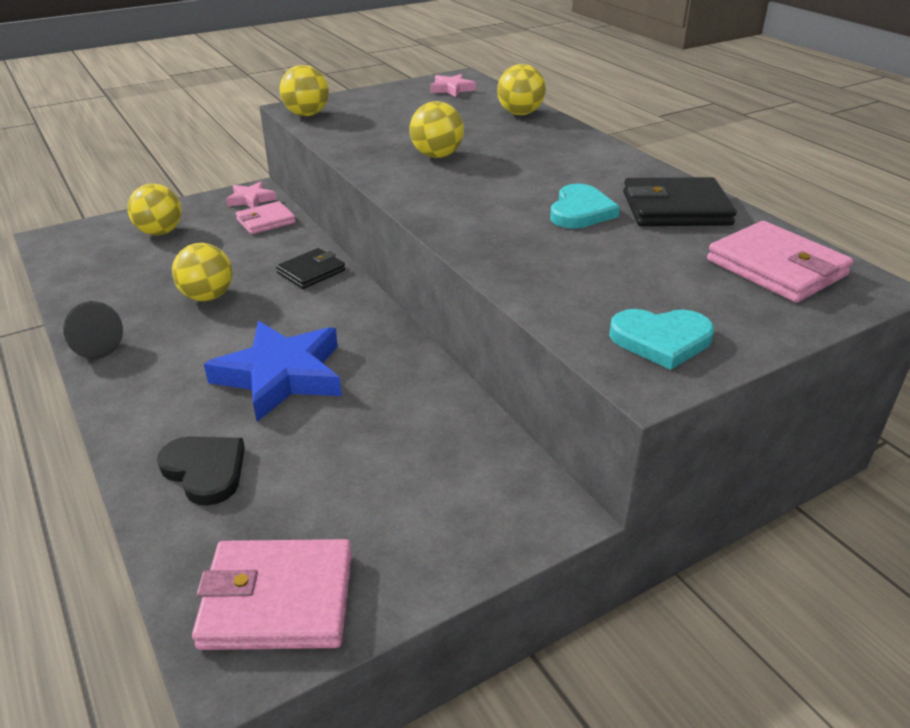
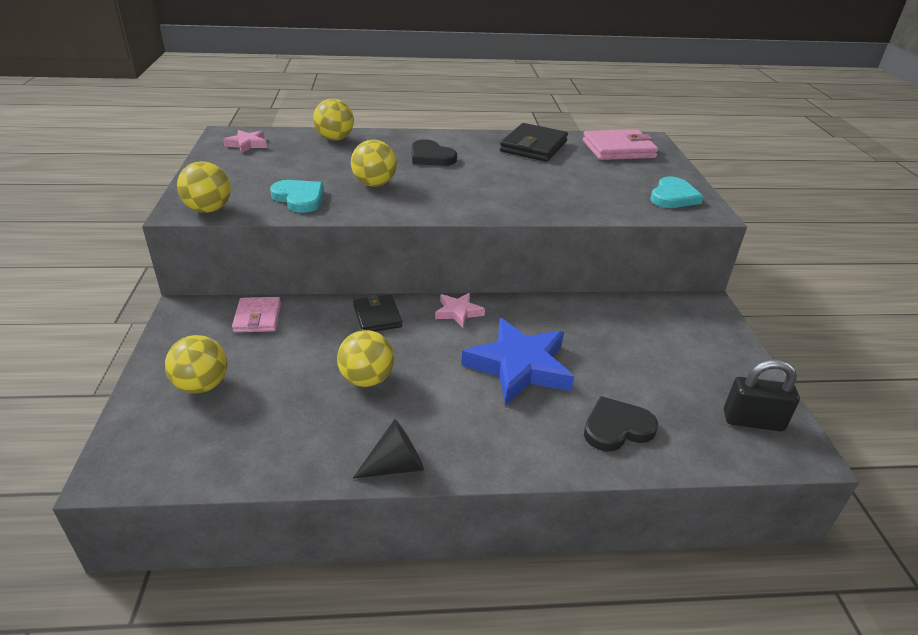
camera: 65 degrees left, 0 degrees up
pink wallet [192,539,352,650] -> black padlock [724,359,800,431]
pink star [226,182,277,208] -> pink star moved to [435,293,485,328]
turquoise heart [550,184,620,229] -> turquoise heart moved to [270,180,324,213]
none -> black heart [411,139,457,166]

